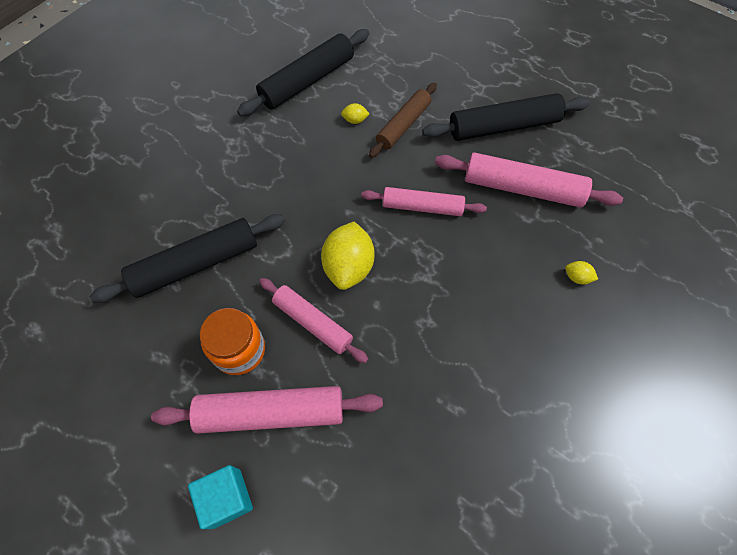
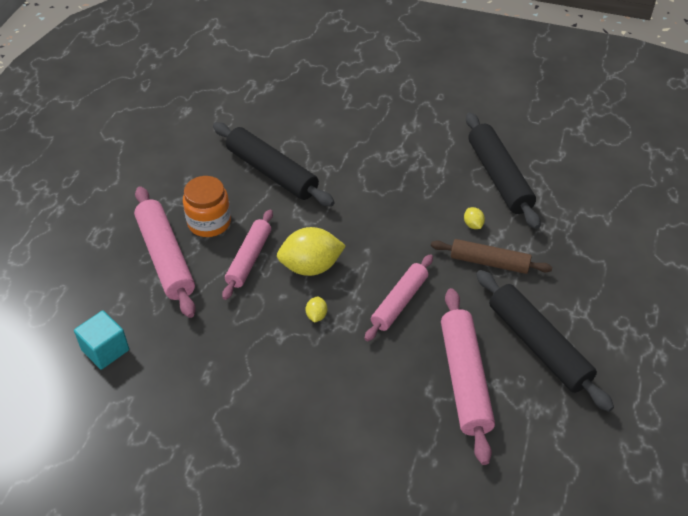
camera: 70 degrees right, 15 degrees down
turquoise cube [188,465,253,529] -> turquoise cube moved to [74,310,129,370]
black rolling pin [237,29,369,116] -> black rolling pin turned 45 degrees clockwise [466,112,541,229]
pink rolling pin [361,187,487,216] -> pink rolling pin turned 45 degrees clockwise [365,254,433,341]
yellow lemon [565,261,598,284] -> yellow lemon moved to [306,297,327,322]

